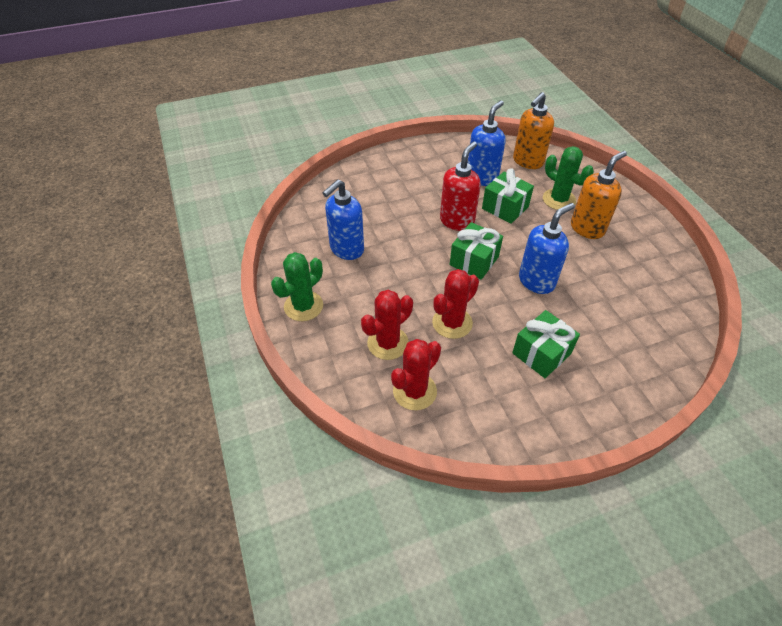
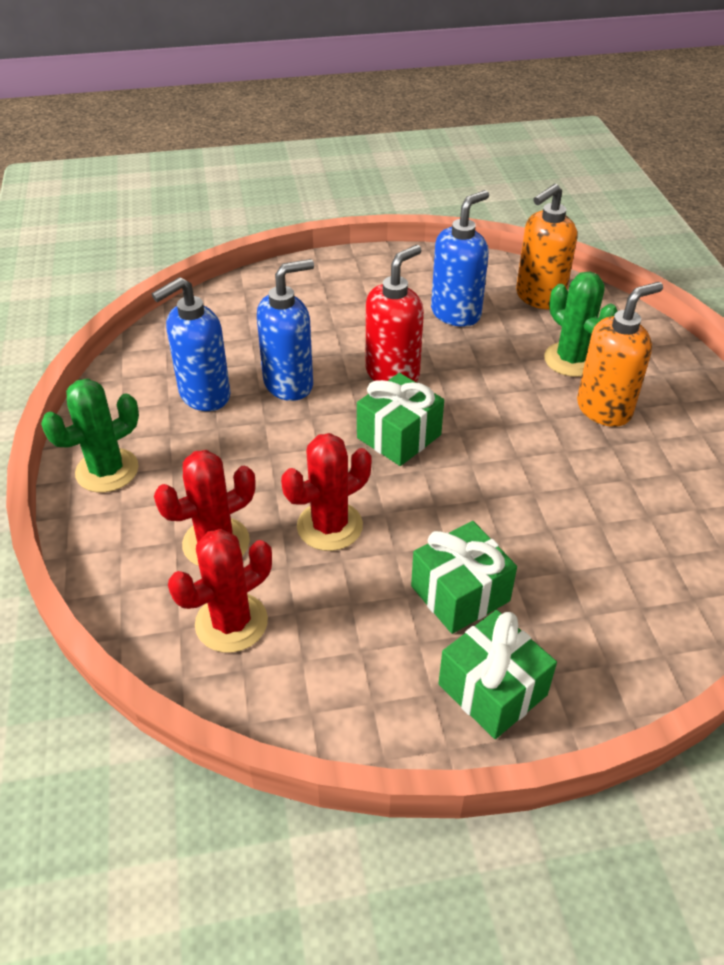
camera: 10 degrees right, 5 degrees down
green gift [482,168,534,224] -> green gift moved to [438,610,557,739]
blue soap dispenser [519,203,575,294] -> blue soap dispenser moved to [257,259,314,401]

